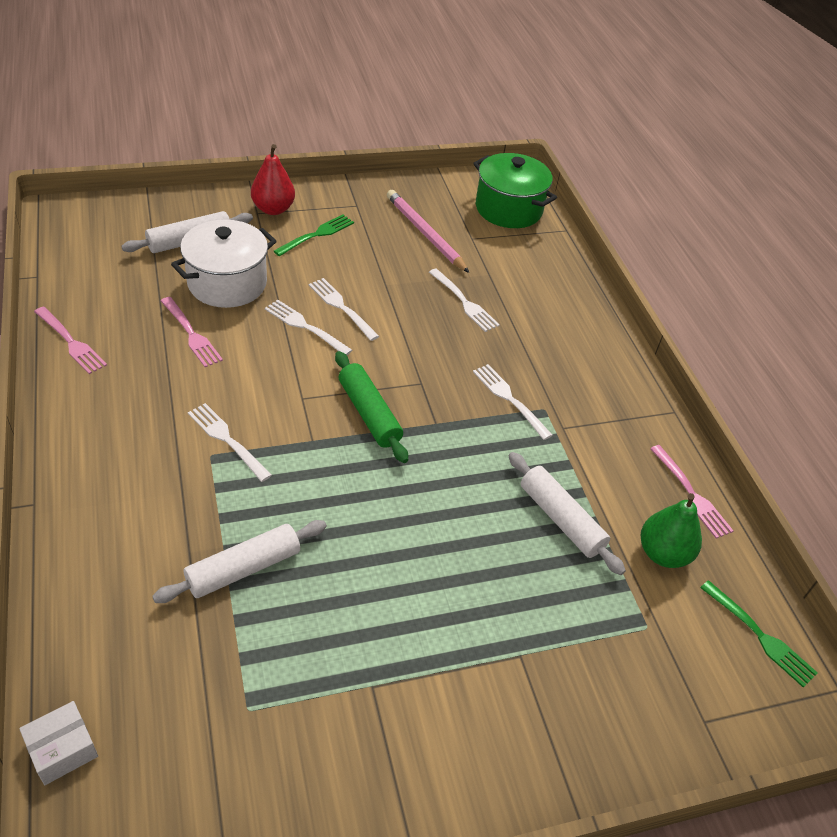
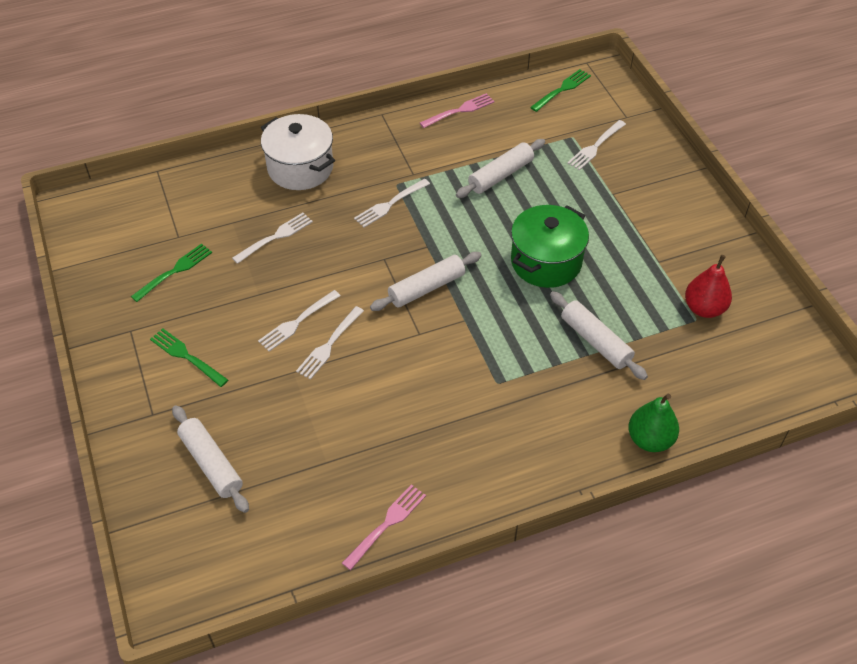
camera: 90 degrees left, 5 degrees up
white box [19,701,98,785] -> none
pink fork [161,297,223,367] -> none
white pot [171,220,277,308] -> white pot moved to [261,114,335,190]
white fork [188,403,272,482] -> white fork moved to [567,120,626,171]
red pear [251,144,295,215] -> red pear moved to [685,255,732,318]
green rolling pin [335,351,408,463] -> white rolling pin [370,252,482,311]
pink pencil [387,190,469,273] -> green fork [131,243,212,302]
green pot [473,153,557,228] -> green pot moved to [511,205,589,288]
green pear [641,493,702,568] -> green pear moved to [628,394,679,452]

